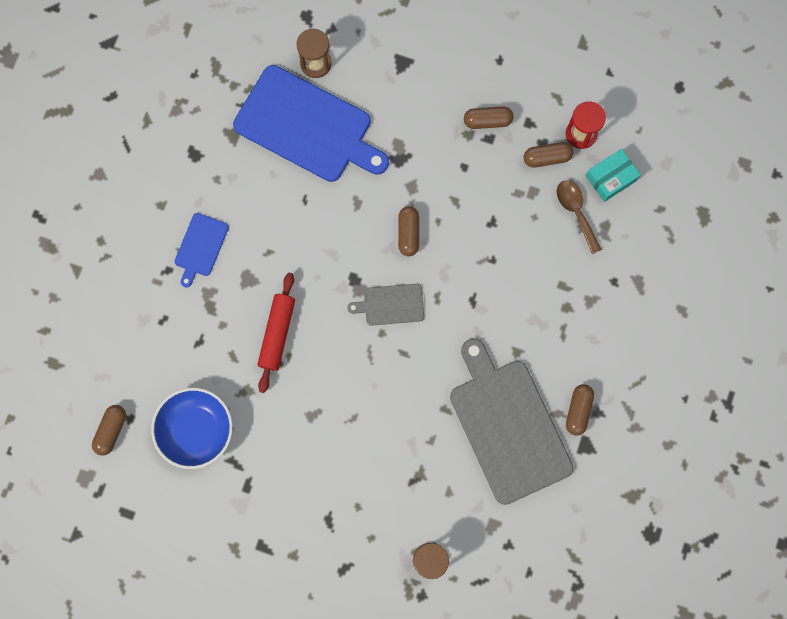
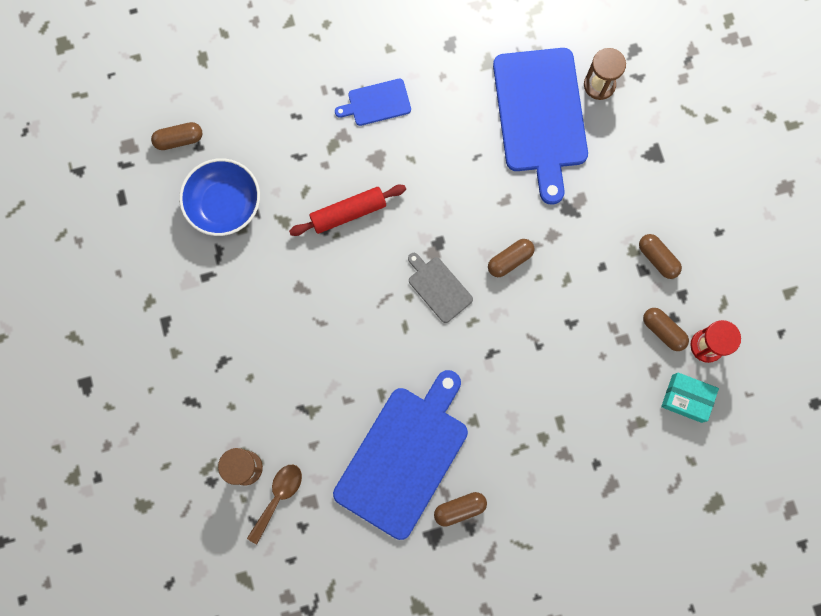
camera: 55 degrees right, 0 degrees up
grey cutting board [450,338,574,505] -> blue cutting board [333,370,468,540]
brown spoon [557,180,602,254] -> brown spoon moved to [247,465,302,544]

